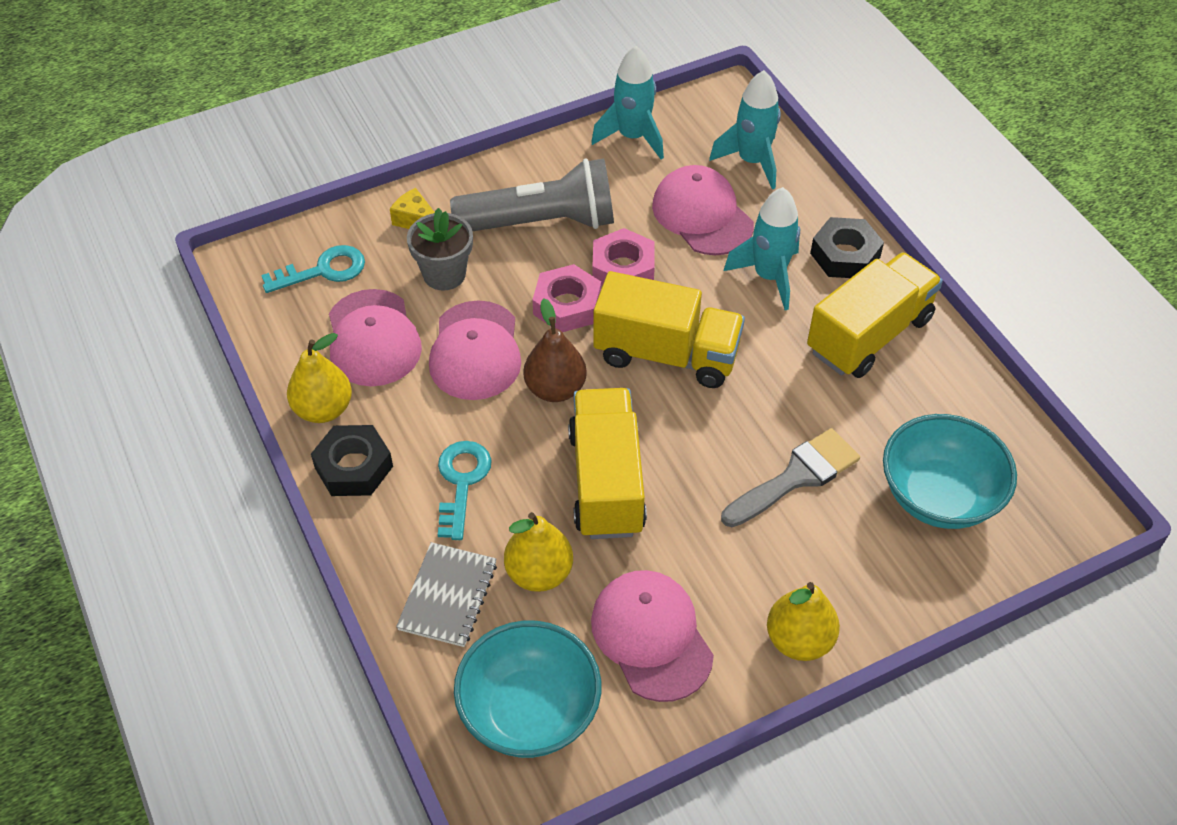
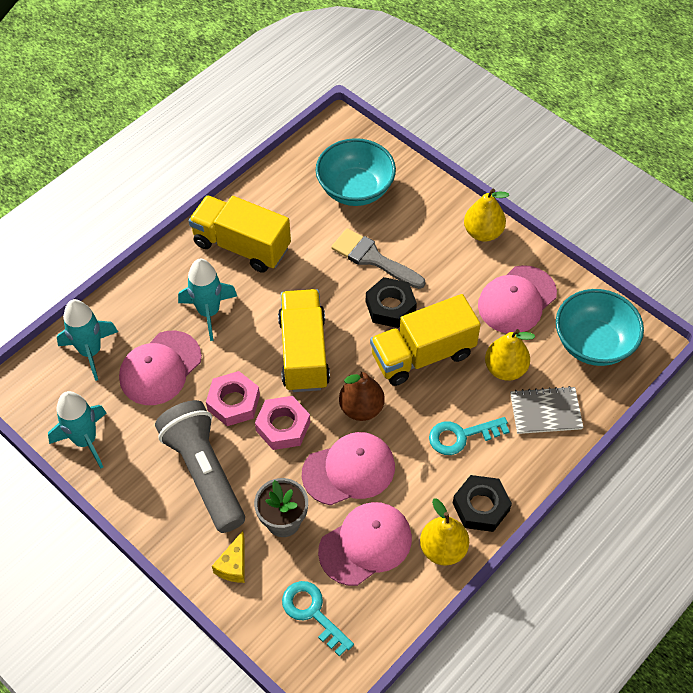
camera: 110 degrees left, 5 degrees up
black nut [810,217,884,278] -> black nut moved to [366,277,417,328]

